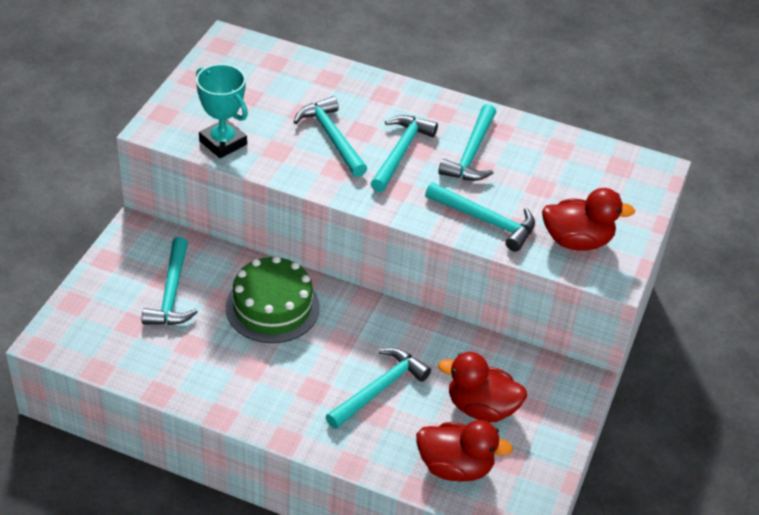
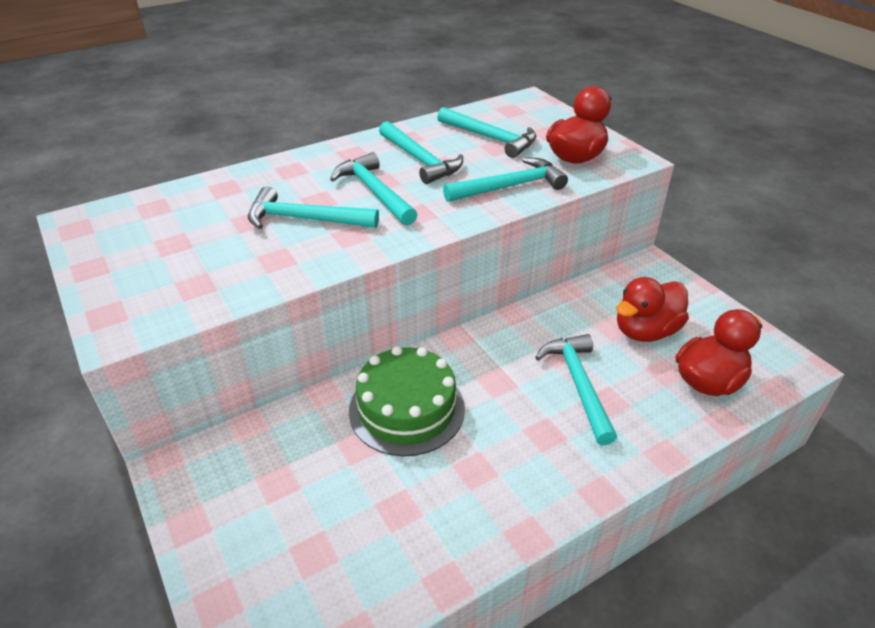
camera: 50 degrees left, 5 degrees down
turquoise hammer [142,237,198,325] -> turquoise hammer moved to [437,107,537,158]
turquoise trophy [196,64,248,158] -> none

